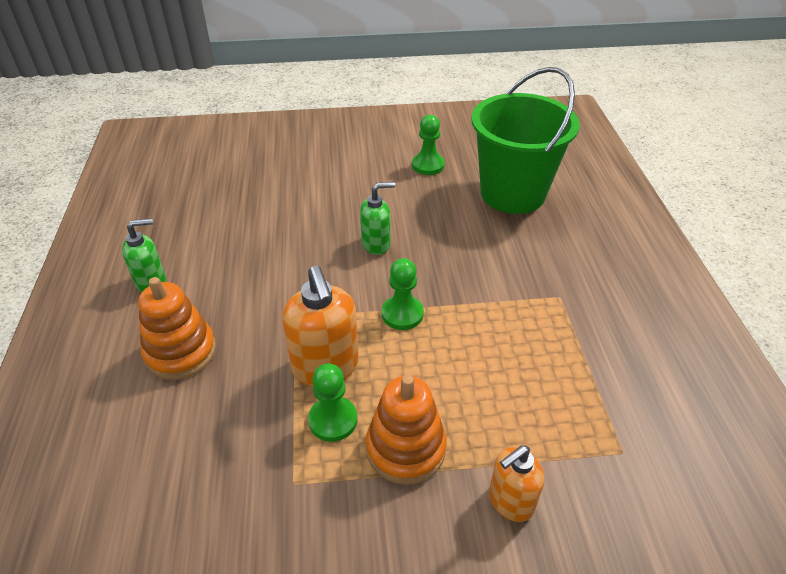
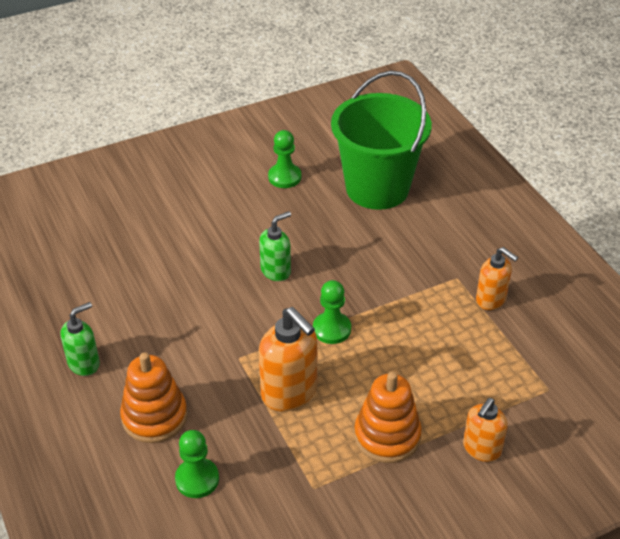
camera: 20 degrees left, 0 degrees up
green pawn [308,364,357,442] -> green pawn moved to [175,430,219,498]
none -> orange soap dispenser [476,247,518,310]

